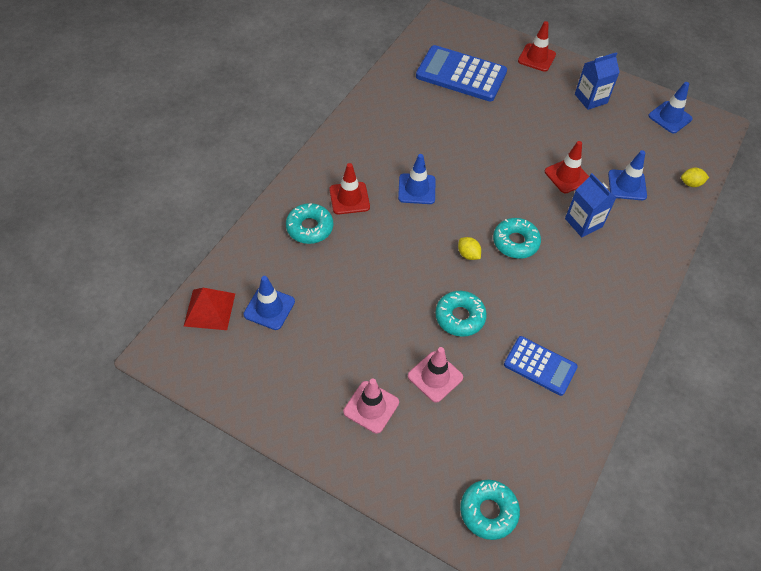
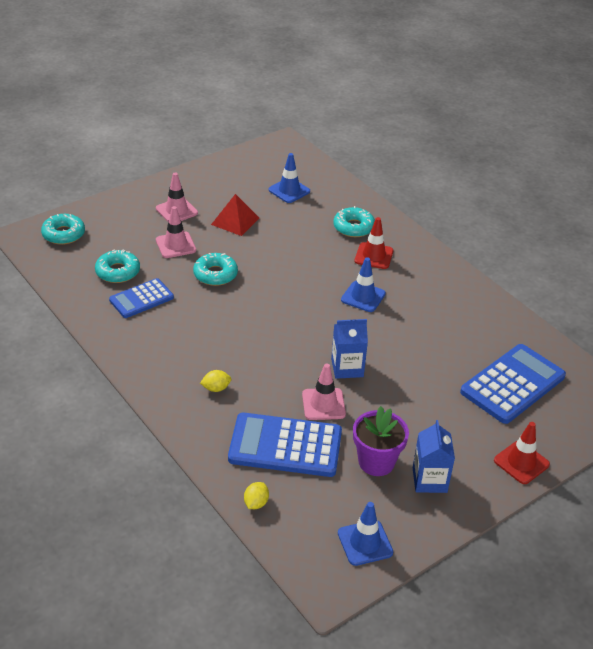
camera: 115 degrees right, 15 degrees down
red pyramid [184,288,235,330] -> red pyramid moved to [211,194,259,236]
yellow lemon [458,237,481,260] -> yellow lemon moved to [200,370,231,392]
turquoise donut [493,218,541,259] -> turquoise donut moved to [95,249,140,283]
red traffic cone [545,141,589,193] -> pink traffic cone [302,364,346,420]
blue carton [565,173,616,237] -> blue carton moved to [331,319,368,379]
blue traffic cone [608,150,647,200] -> blue calculator [228,413,342,477]
none -> purple flower pot [353,406,409,476]

